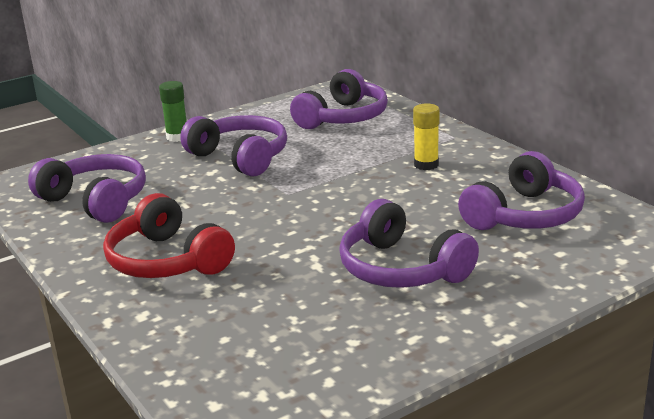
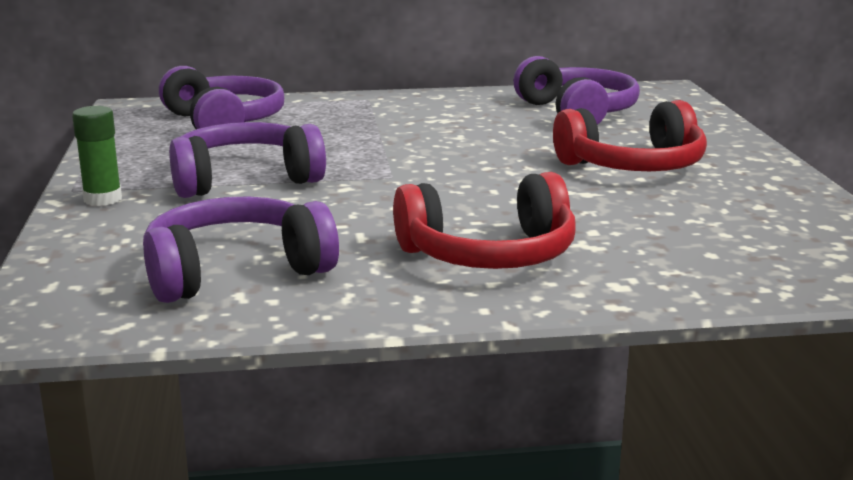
camera: 65 degrees left, 5 degrees down
purple headphones [339,199,479,288] -> red headphones [553,100,707,171]
yellow glue stick [413,103,440,170] -> none

